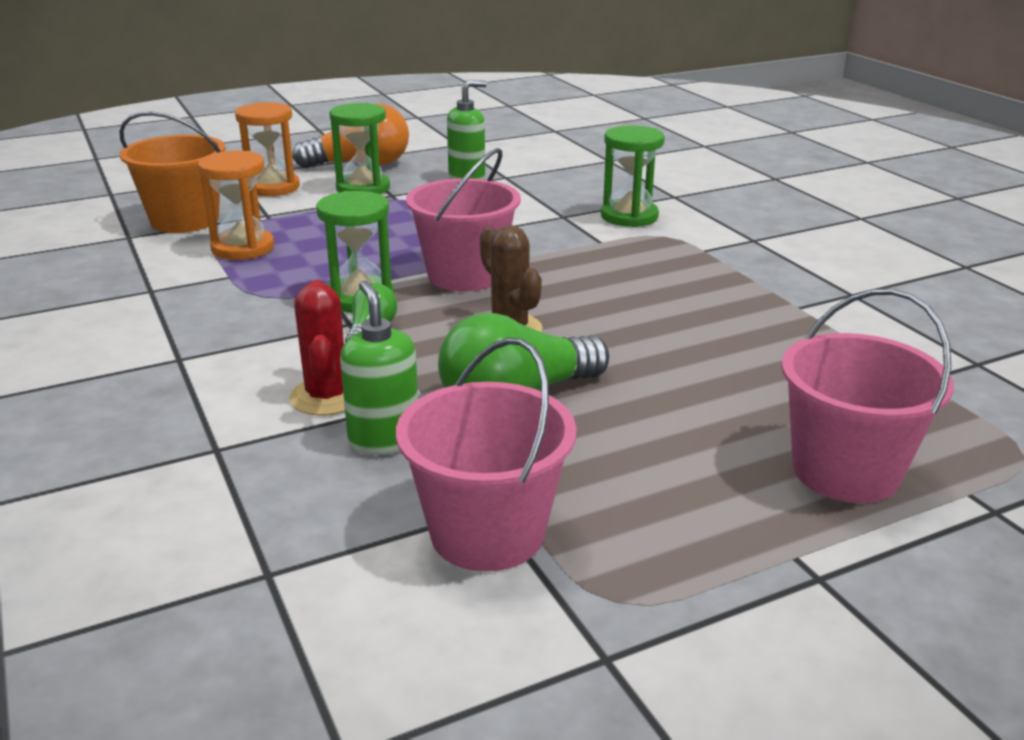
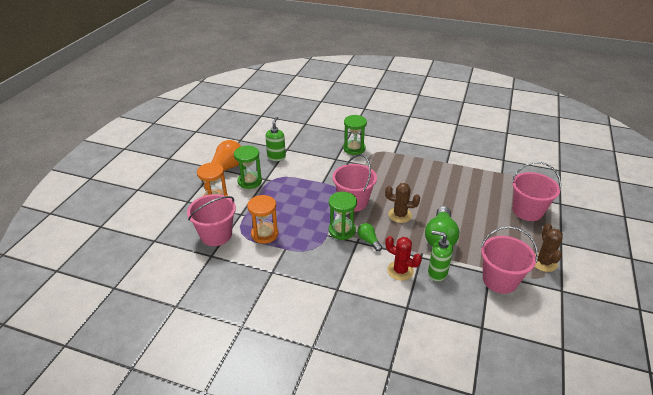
camera: 45 degrees left, 10 degrees up
orange bucket [119,111,226,233] -> pink bucket [187,194,236,246]
none -> brown cactus [535,223,563,272]

